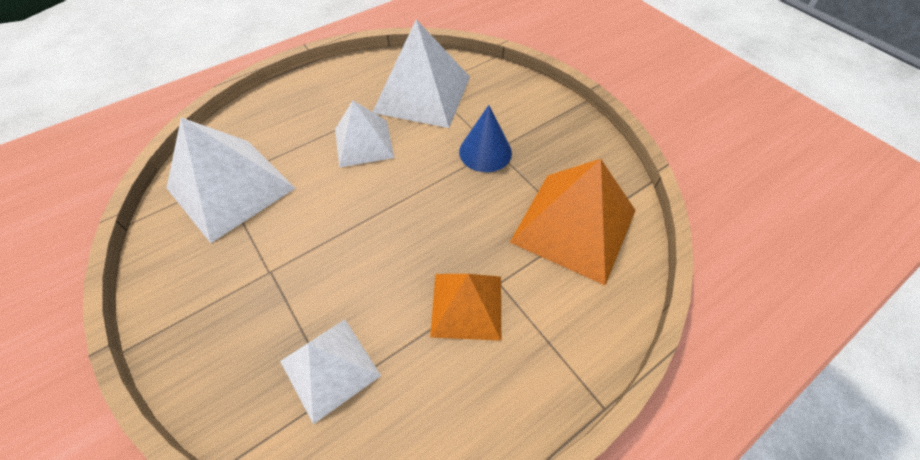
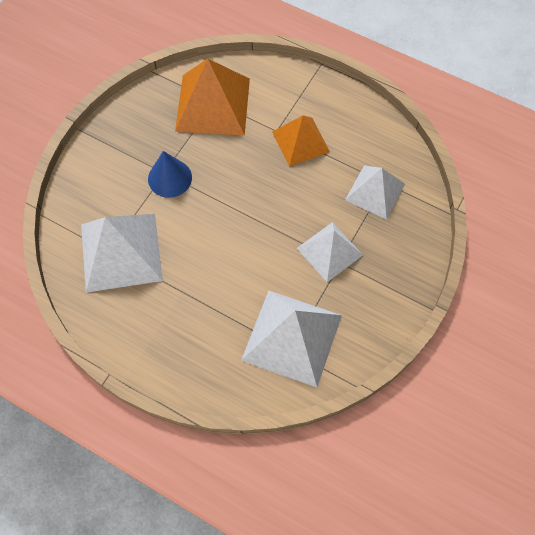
camera: 115 degrees left, 10 degrees up
white pyramid [335,100,394,168] -> white pyramid moved to [297,222,363,282]

